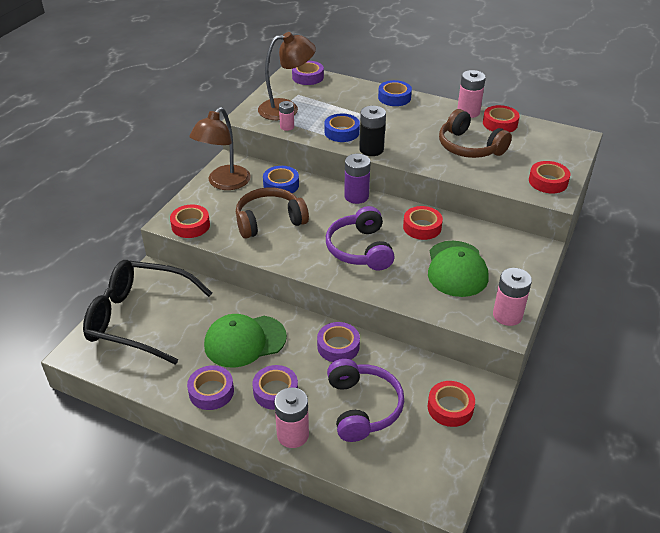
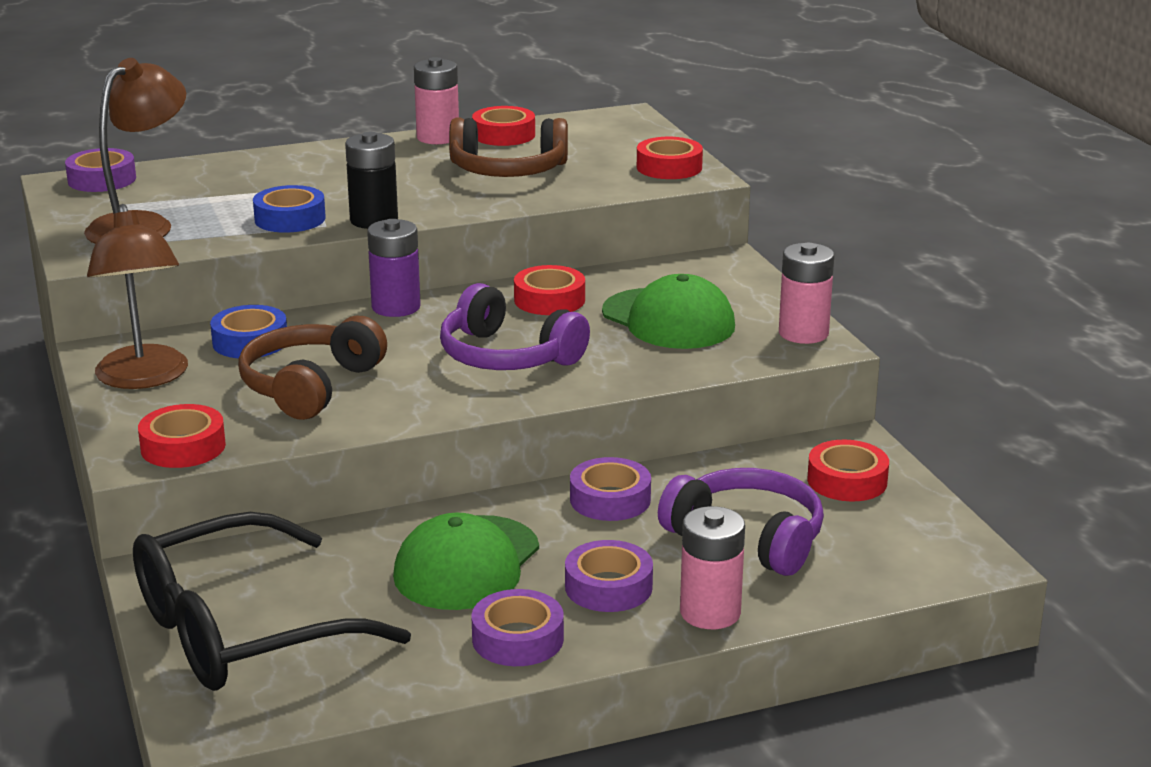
camera: 45 degrees left, 15 degrees down
pink battery [279,101,294,131] -> none
blue tape [378,80,412,106] -> none

